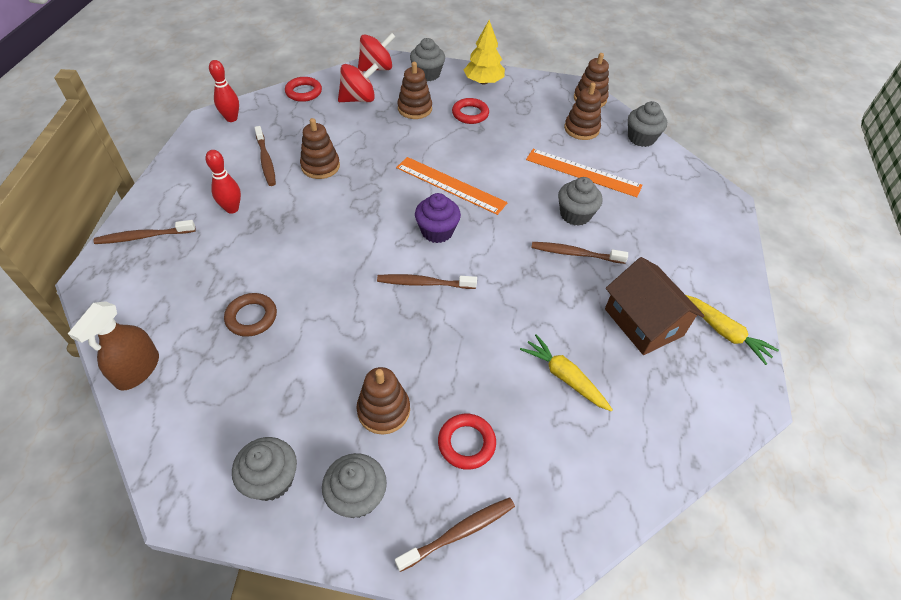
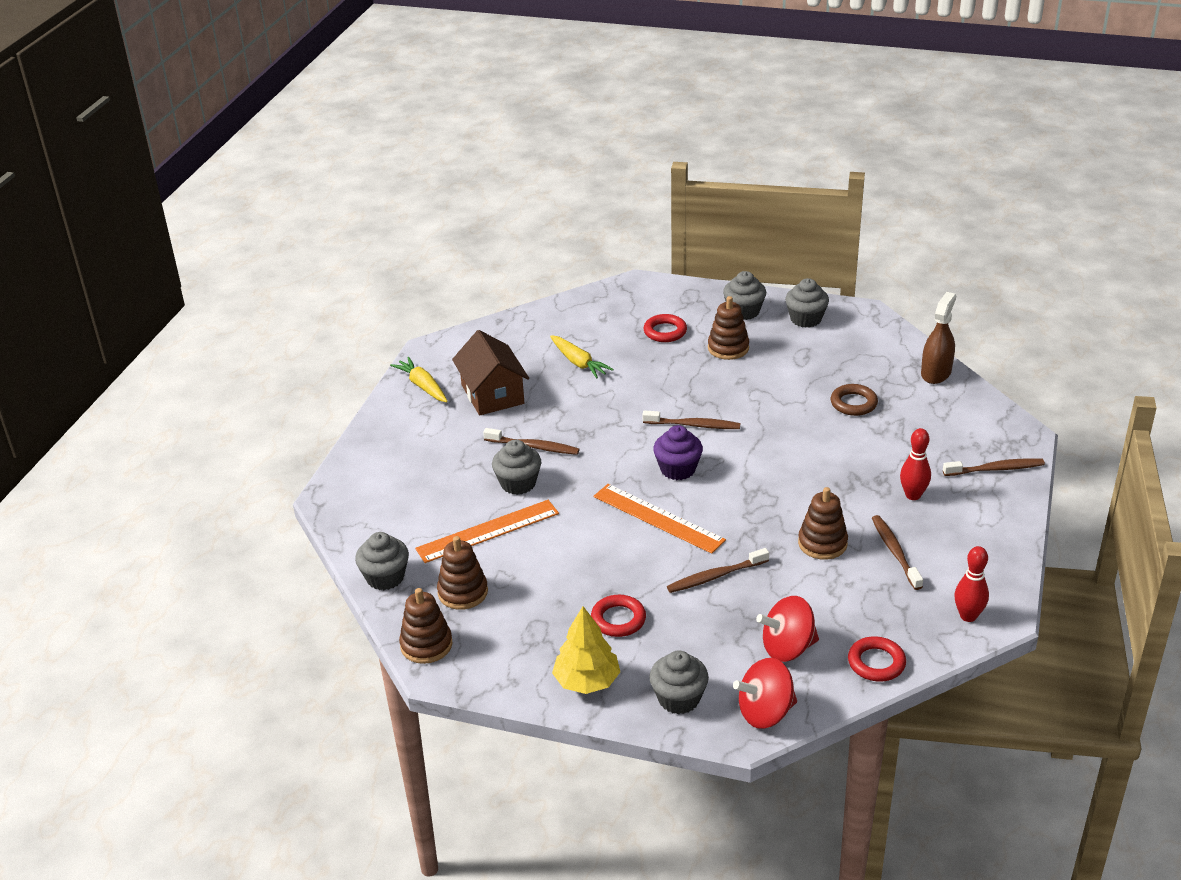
camera: 170 degrees left, 15 degrees down
brown toothbrush [395,497,515,572] -> brown toothbrush moved to [667,548,769,593]
brown stacking toy [397,62,432,119] -> none
orange ruler [526,149,643,197] -> orange ruler turned 60 degrees counterclockwise [415,500,559,563]

